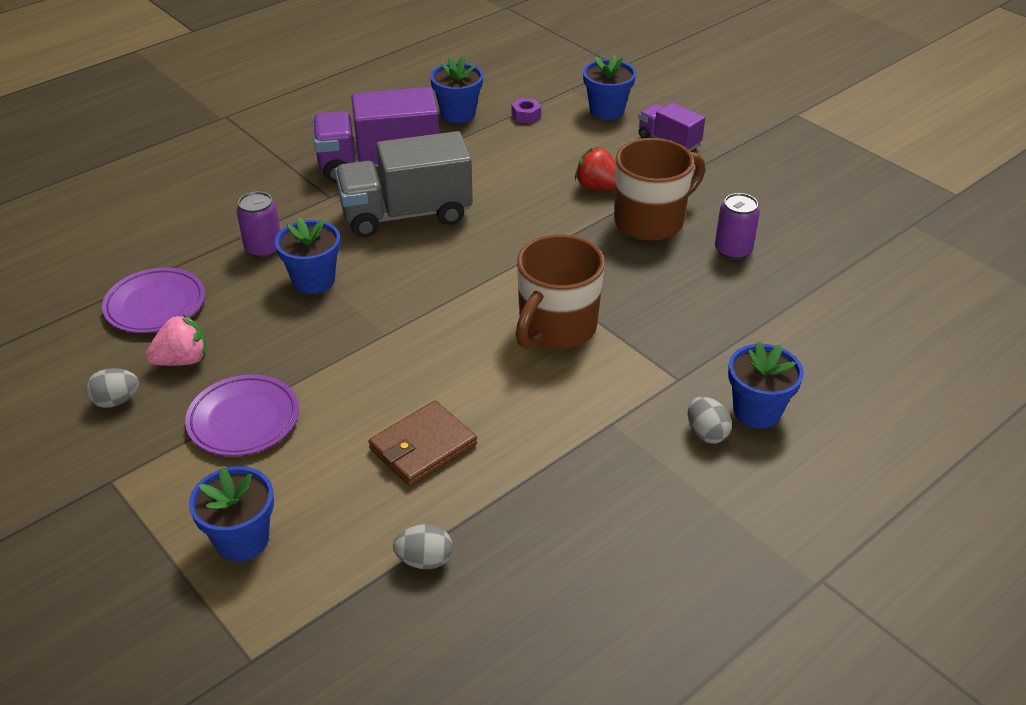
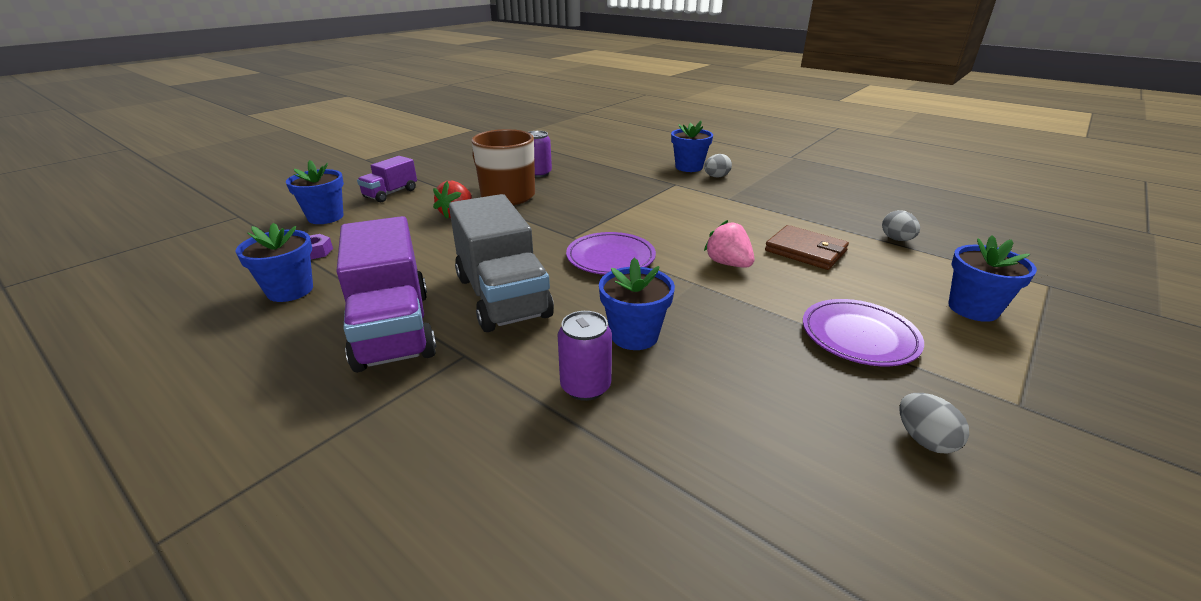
camera: 100 degrees left, 10 degrees down
purple plate [102,267,205,333] -> purple plate moved to [566,232,656,275]
pink strawberry [146,314,206,366] -> pink strawberry moved to [704,220,754,268]
brown mug [516,234,605,349] -> none

